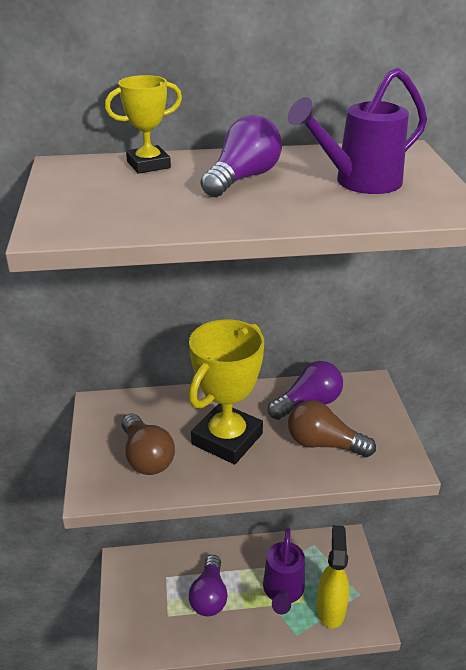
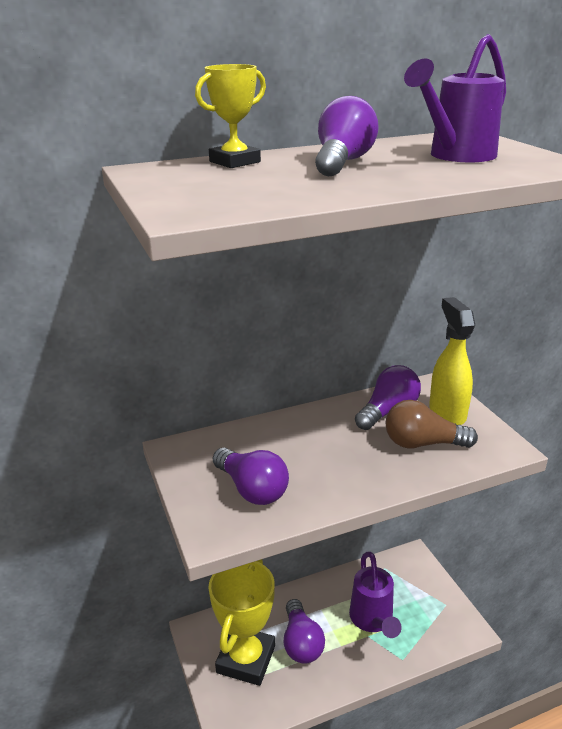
camera: 15 degrees left, 5 degrees down
brown light bulb [122,413,175,475] -> purple light bulb [213,448,289,505]
yellow trophy [188,319,264,465] -> yellow trophy moved to [209,559,275,686]
yellow spray bottle [317,525,349,629] -> yellow spray bottle moved to [429,297,475,425]

